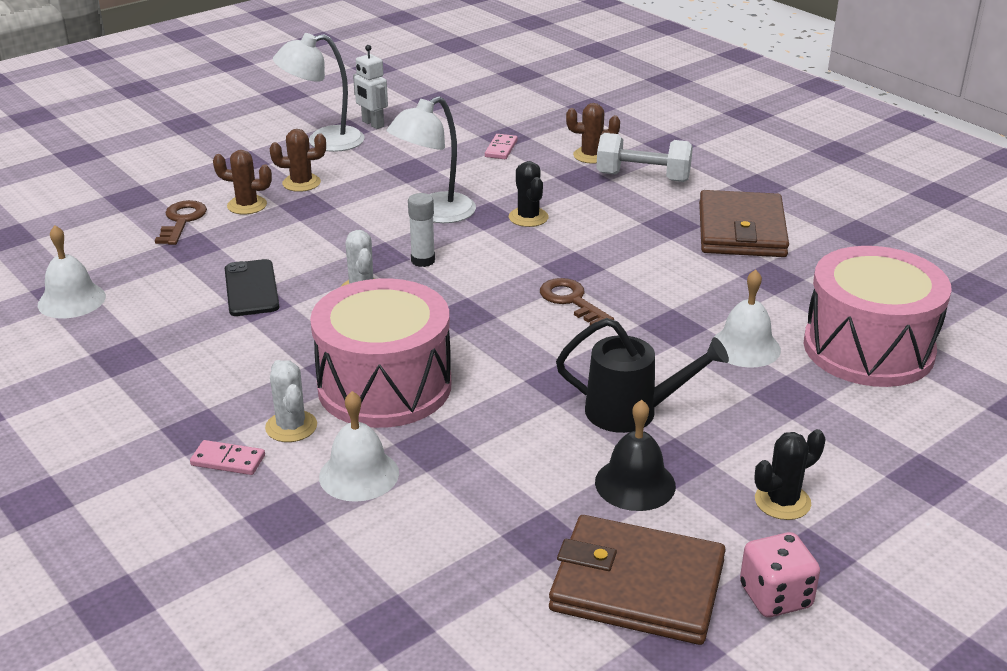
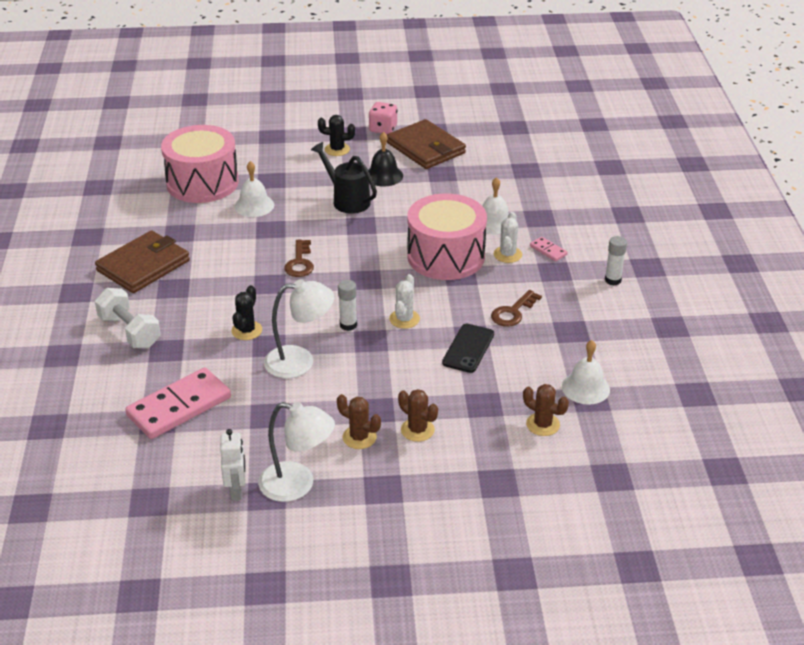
camera: 145 degrees left, 5 degrees up
brown key [155,200,207,245] -> brown key moved to [491,290,542,327]
pink domino [485,134,518,159] -> pink domino [125,367,231,439], size x2.29
brown cactus [566,103,620,164] -> brown cactus moved to [523,384,569,436]
none -> white glue stick [605,236,627,286]

